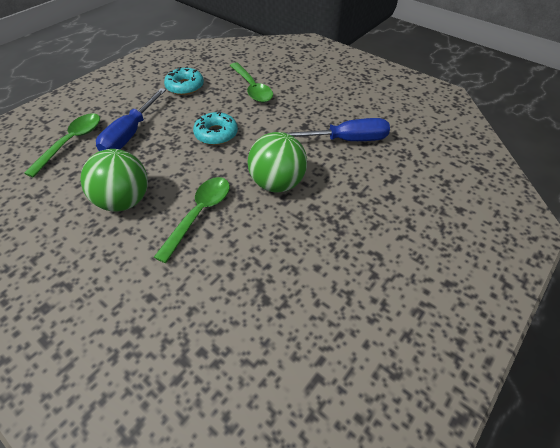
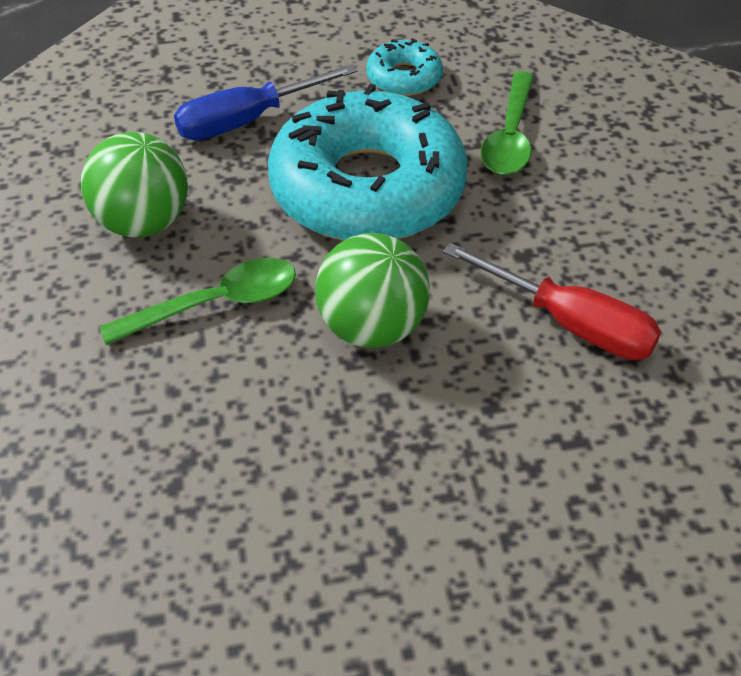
camera: 40 degrees right, 0 degrees up
green spoon [24,113,100,178] -> none
turquoise donut [193,111,238,145] -> turquoise donut [268,83,468,241], size x2.30
blue screwdriver [285,118,390,141] -> red screwdriver [443,243,661,360]

